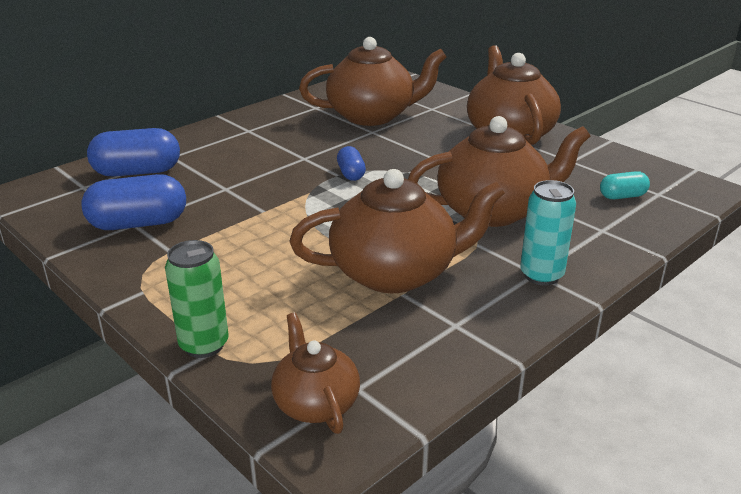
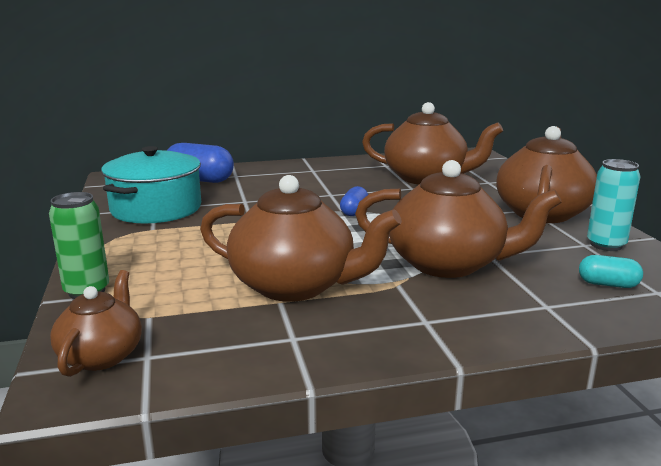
camera: 30 degrees right, 10 degrees down
blue capsule [81,174,186,230] -> turquoise pot [101,146,201,224]
turquoise can [520,180,576,286] -> turquoise can moved to [587,159,641,251]

